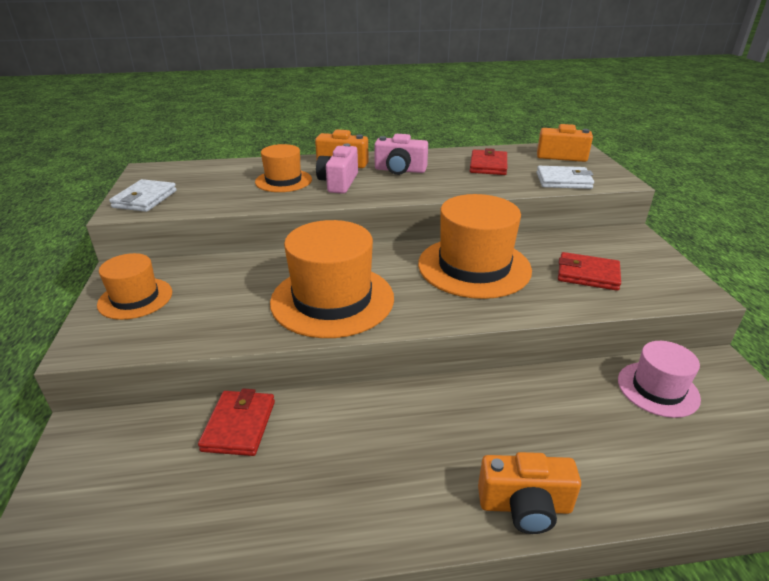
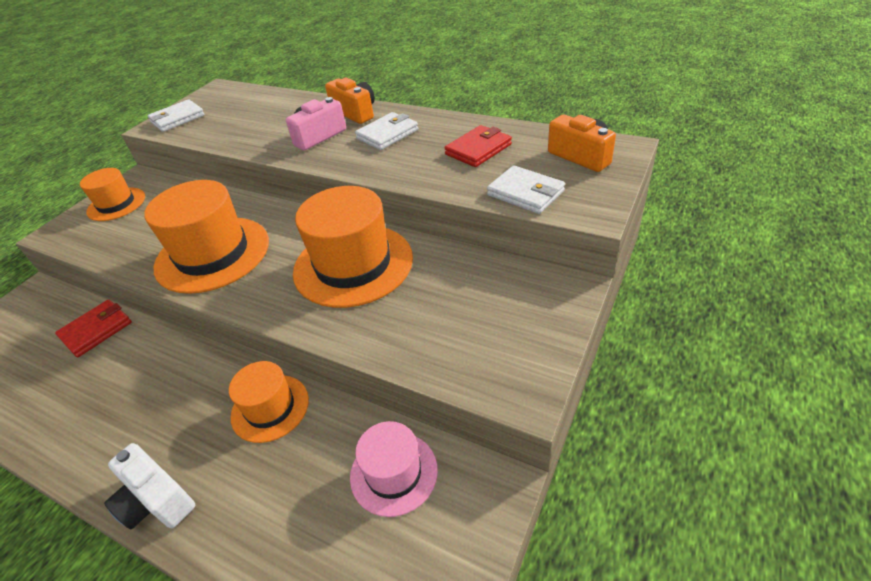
camera: 40 degrees right, 10 degrees up
orange hat [255,144,312,192] -> orange hat moved to [229,361,309,443]
pink camera [374,134,428,175] -> white wallet [355,112,418,150]
orange camera [478,452,581,534] -> white camera [104,443,195,529]
red wallet [558,252,621,291] -> none

